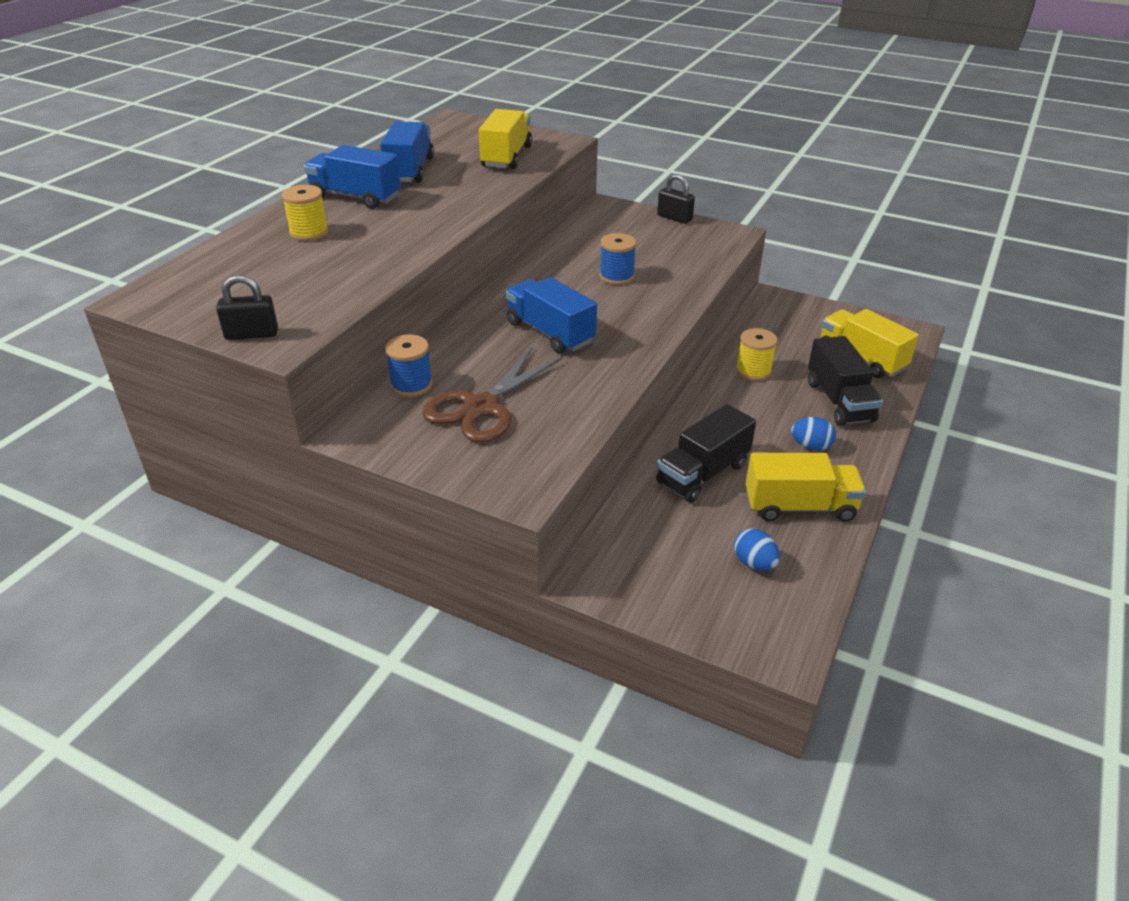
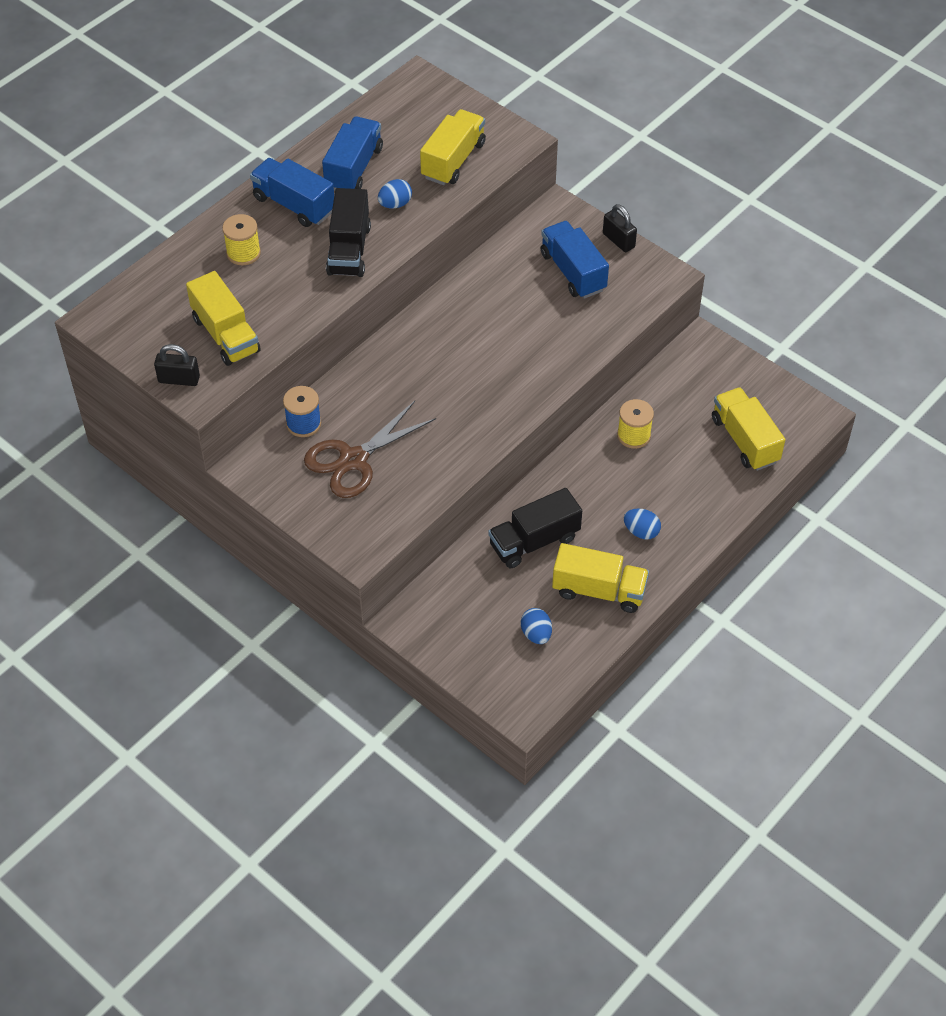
camera: 15 degrees right, 15 degrees up
blue truck [506,277,597,353] -> blue truck moved to [541,221,609,299]
blue spool [599,233,636,285] -> none
black truck [808,336,883,426] -> black truck moved to [326,188,371,277]
none -> yellow truck [186,271,261,366]
none -> blue egg [378,179,412,208]

